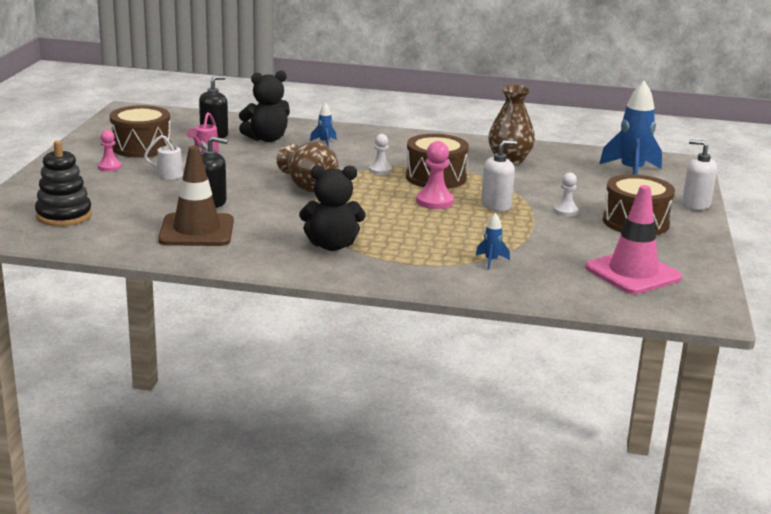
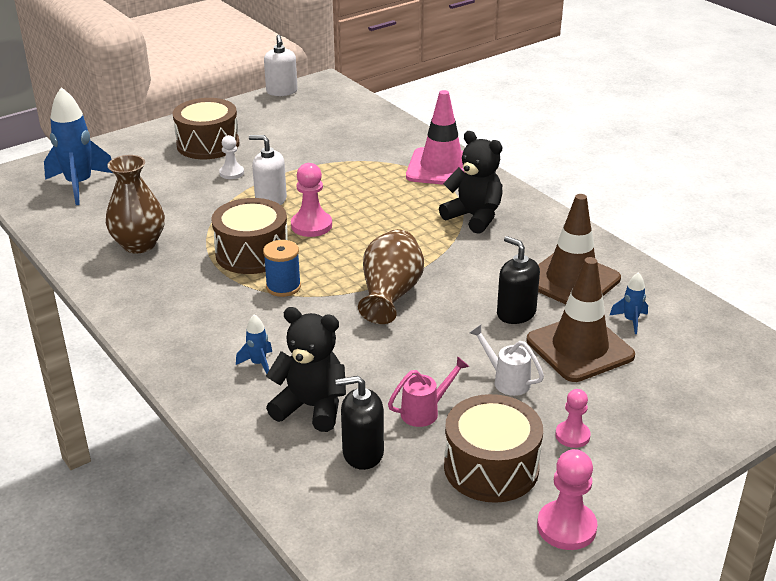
camera: 135 degrees left, 10 degrees up
black stacking toy [35,140,92,226] -> none
white pawn [369,134,392,175] -> blue spool [263,240,301,297]
blue rocket [476,213,510,270] -> blue rocket moved to [610,272,648,334]
pink traffic cone [585,185,682,294] -> pink traffic cone moved to [406,90,465,185]
white soap dispenser [682,140,717,210] -> white soap dispenser moved to [264,35,298,96]
none -> brown traffic cone [527,257,635,382]
none -> pink pawn [537,449,598,550]

